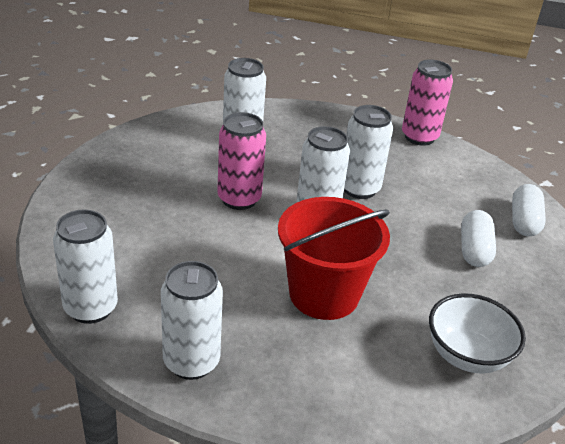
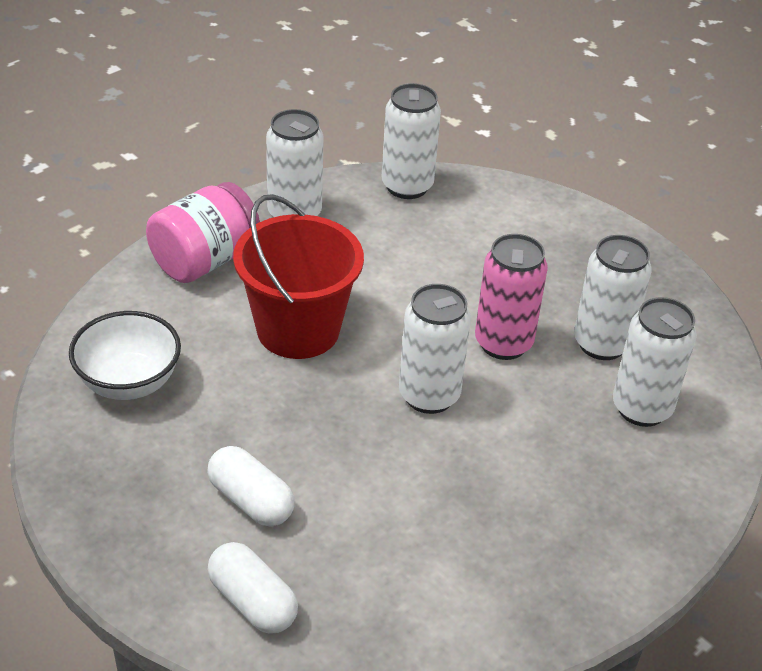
camera: 125 degrees right, 5 degrees up
white can [344,105,393,199] -> white can moved to [574,235,652,360]
pink can [402,59,453,146] -> none
none -> pink jar [146,182,260,283]

